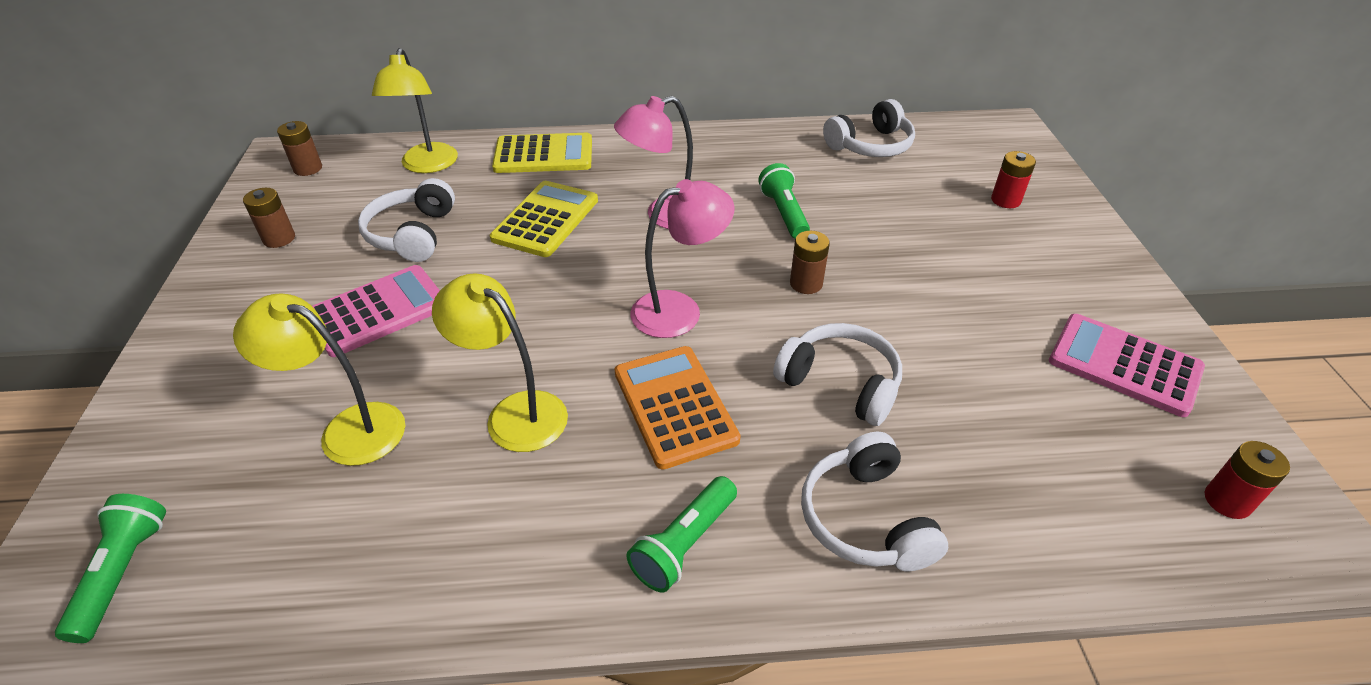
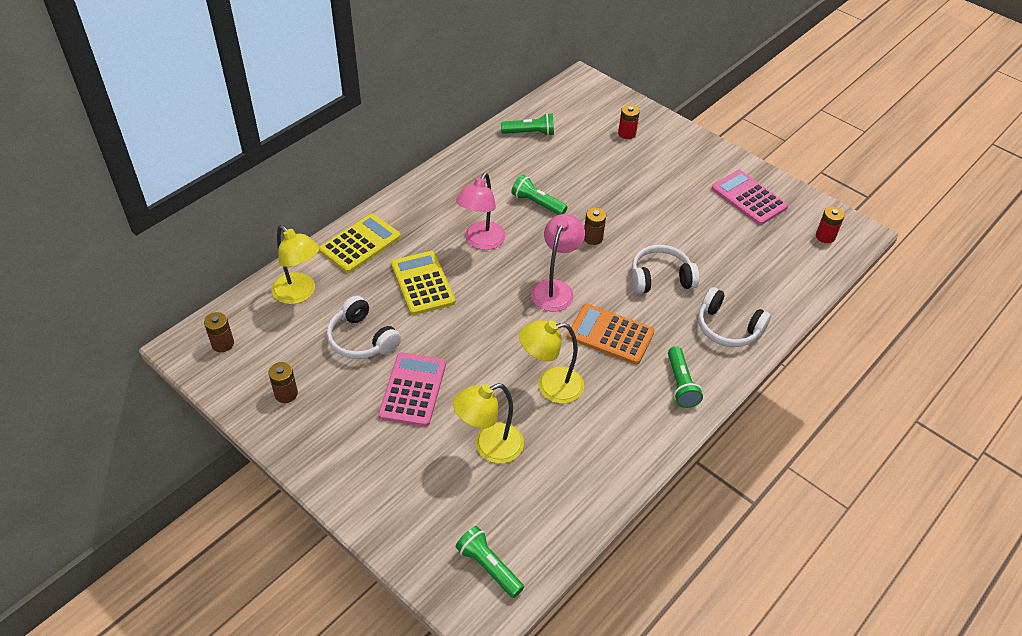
camera: 45 degrees left, 5 degrees up
white headphones [823,99,915,157] -> green flashlight [501,113,554,136]
pink calculator [1049,314,1205,417] -> pink calculator turned 60 degrees clockwise [712,170,788,225]

